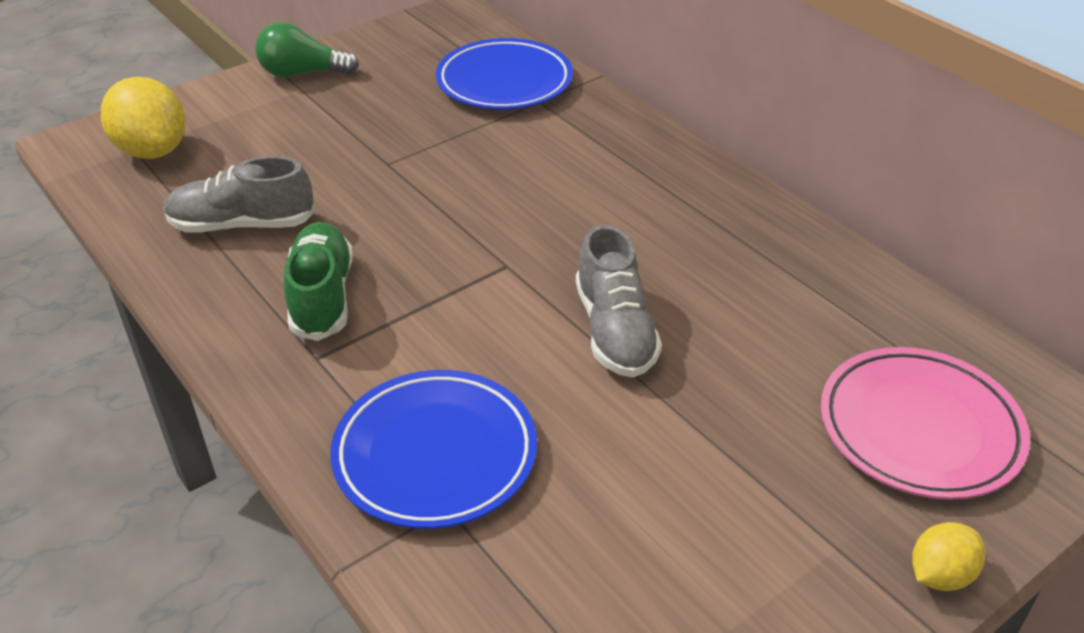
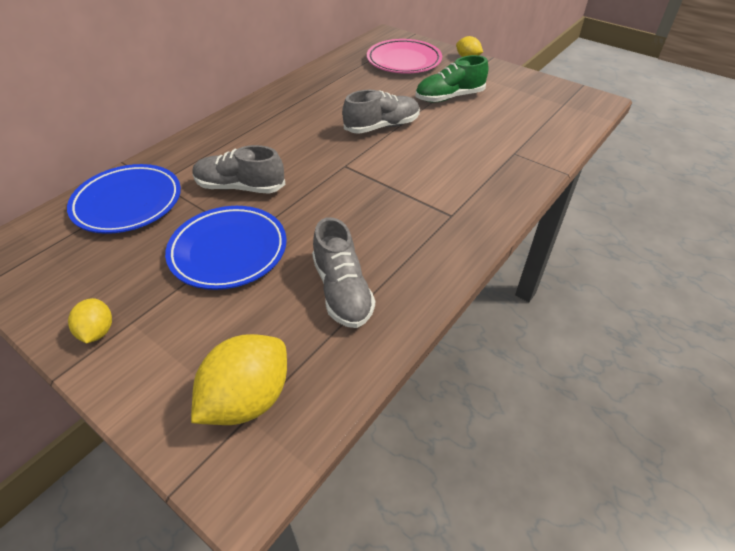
camera: 105 degrees left, 5 degrees up
green light bulb [255,22,359,77] -> yellow lemon [68,298,112,344]
green shoe [284,222,353,341] -> green shoe moved to [416,55,489,103]
blue plate [331,370,537,529] -> blue plate moved to [165,206,286,290]
none -> grey shoe [192,145,286,193]

